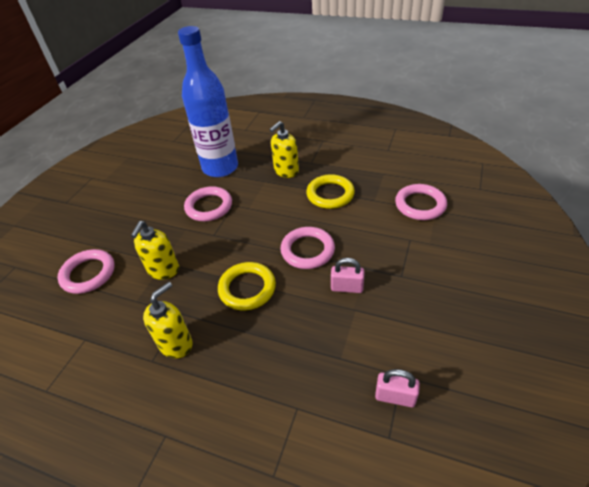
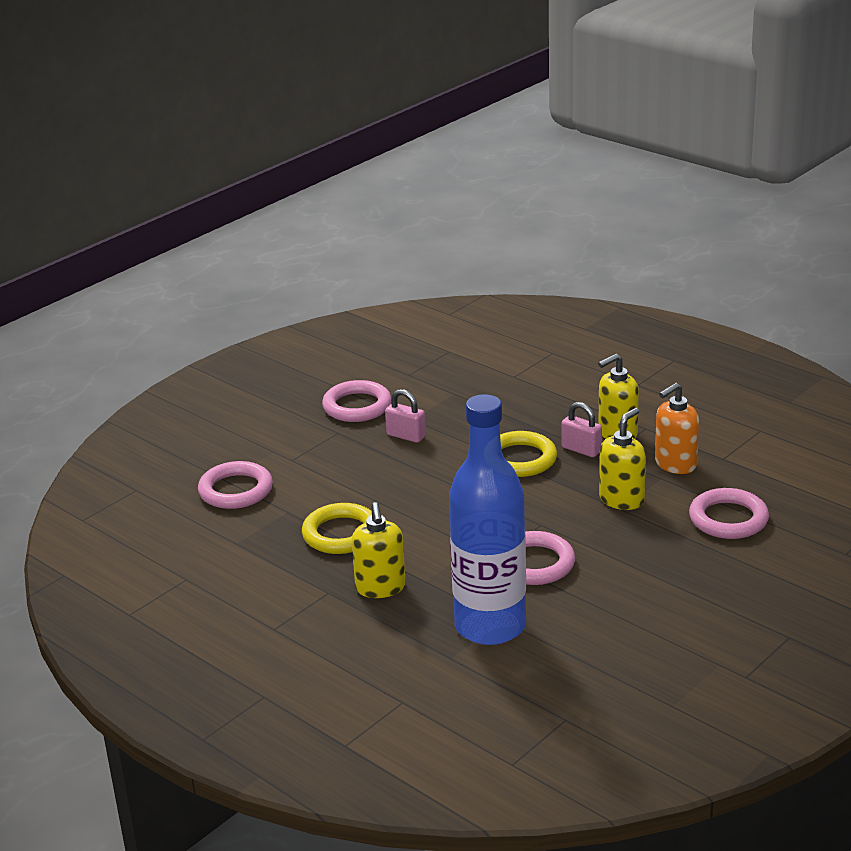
camera: 160 degrees left, 15 degrees down
yellow soap dispenser [269,121,299,178] -> yellow soap dispenser turned 105 degrees clockwise [352,502,406,598]
pink ring [280,227,335,269] -> pink ring moved to [322,380,391,422]
pink padlock [375,369,420,407] -> pink padlock moved to [561,402,602,457]
none -> orange soap dispenser [655,382,699,474]

